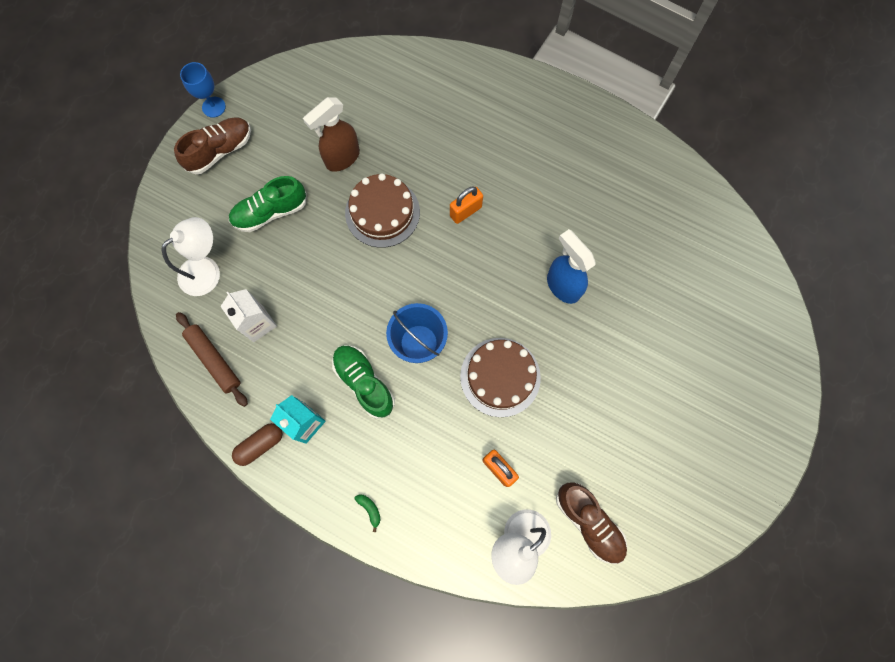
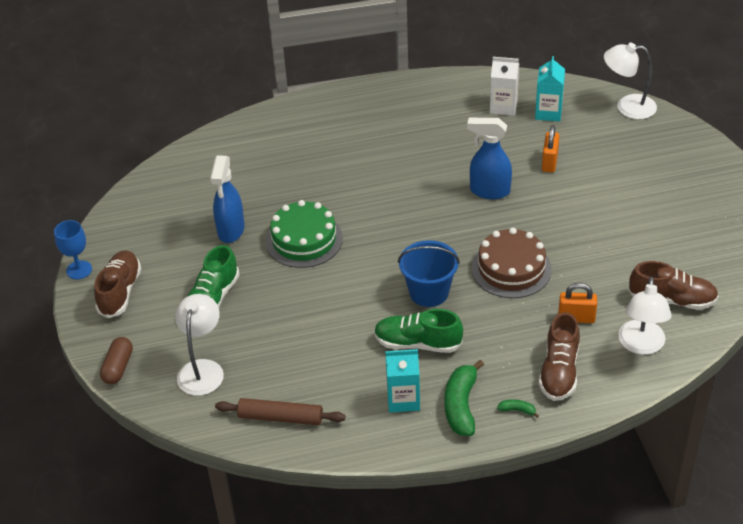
camera: 40 degrees left, 30 degrees down
white carton [221,289,277,342] -> white carton moved to [490,57,519,116]
brown capsule [232,423,282,466] -> brown capsule moved to [100,337,133,384]
brown spray bottle [303,97,360,172] -> blue spray bottle [210,155,245,243]
brown cake [345,173,420,248] -> green cake [266,200,343,268]
orange padlock [450,186,483,224] -> orange padlock moved to [542,125,559,172]
none -> green banana [444,360,484,436]
none -> turquoise carton [535,56,565,122]
none -> brown shoe [539,312,580,401]
none -> white lamp [604,43,657,119]

